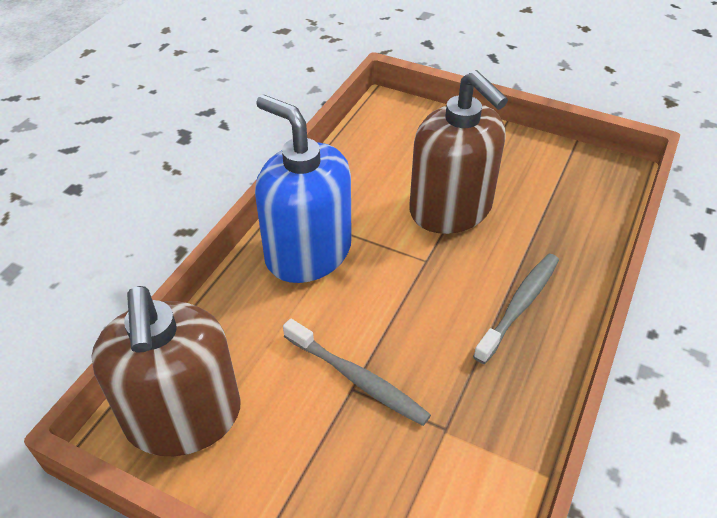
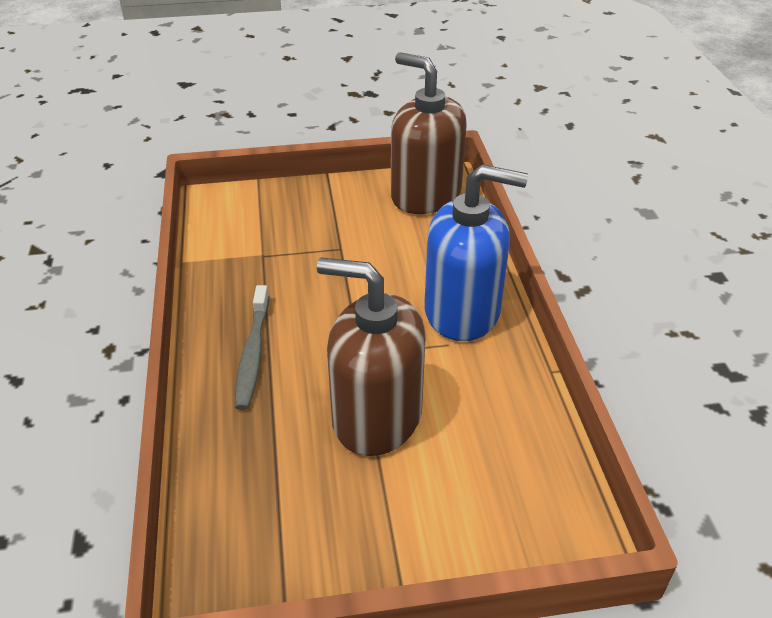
camera: 145 degrees right, 5 degrees down
grey toothbrush [283,319,431,426] -> none

